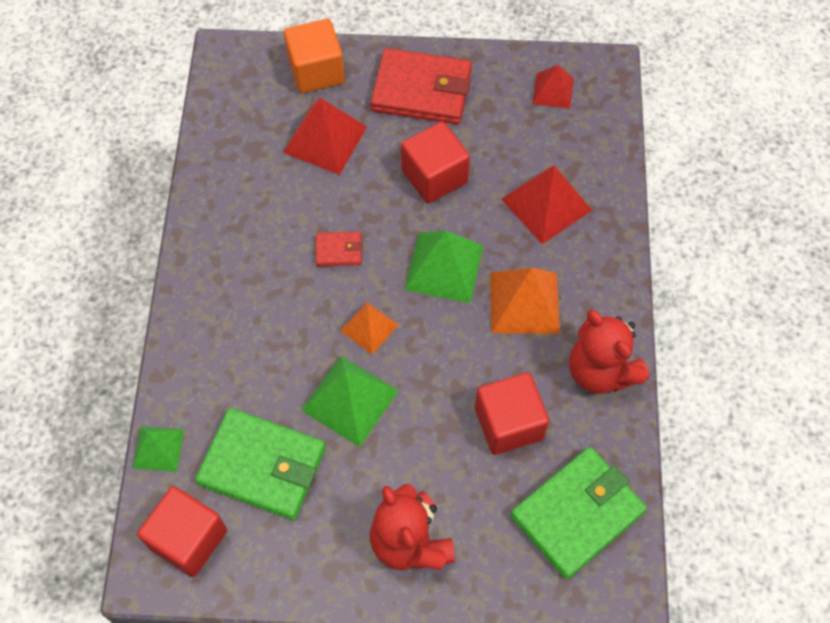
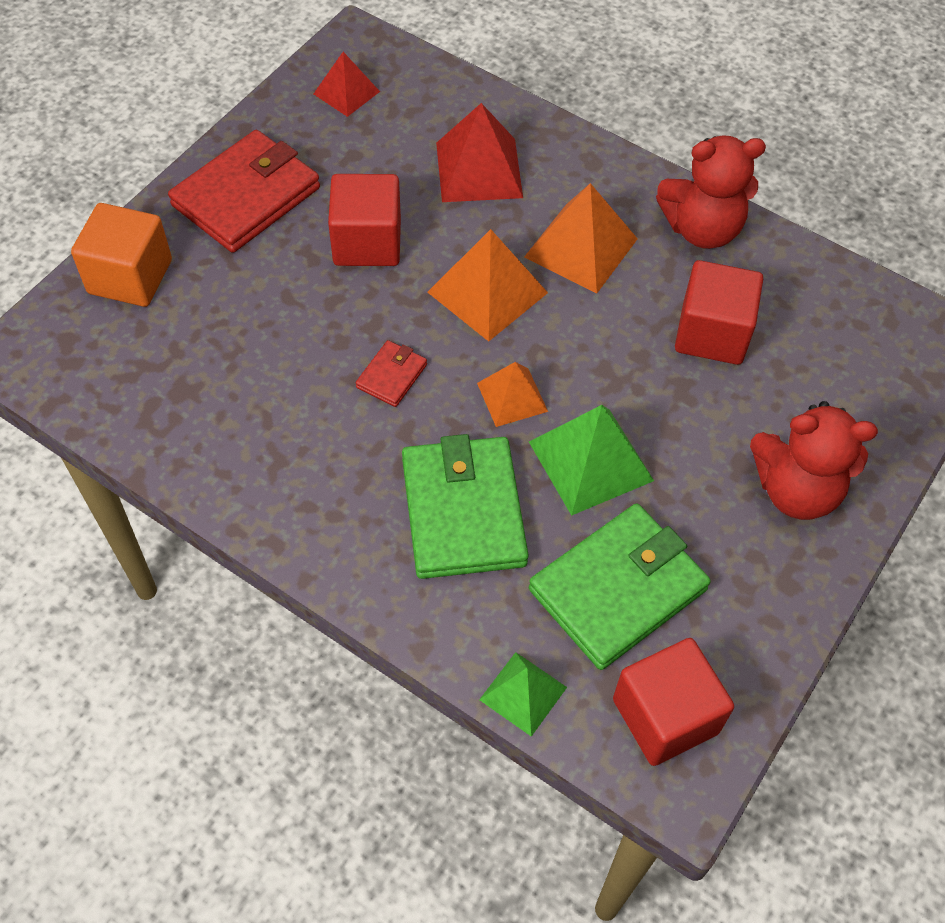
camera: 60 degrees left, 5 degrees down
red pyramid [283,98,367,175] -> none
green pyramid [405,231,483,303] -> orange pyramid [427,229,548,342]
green wallet [511,447,647,579] -> green wallet moved to [402,434,529,579]

